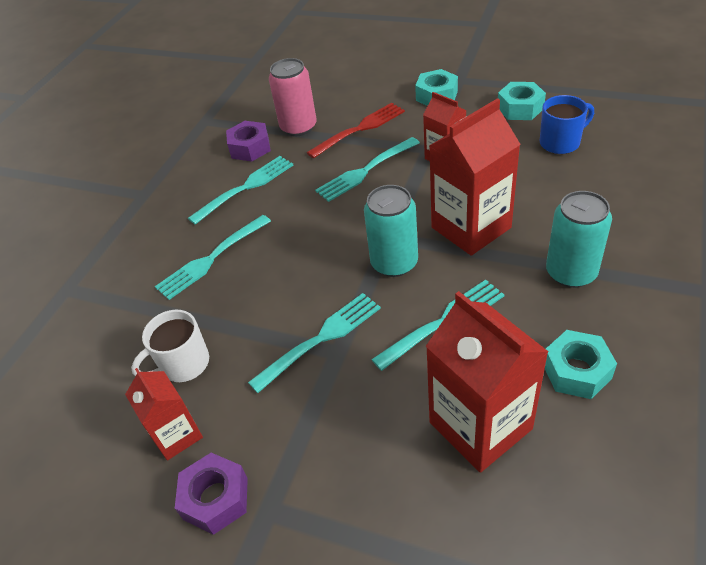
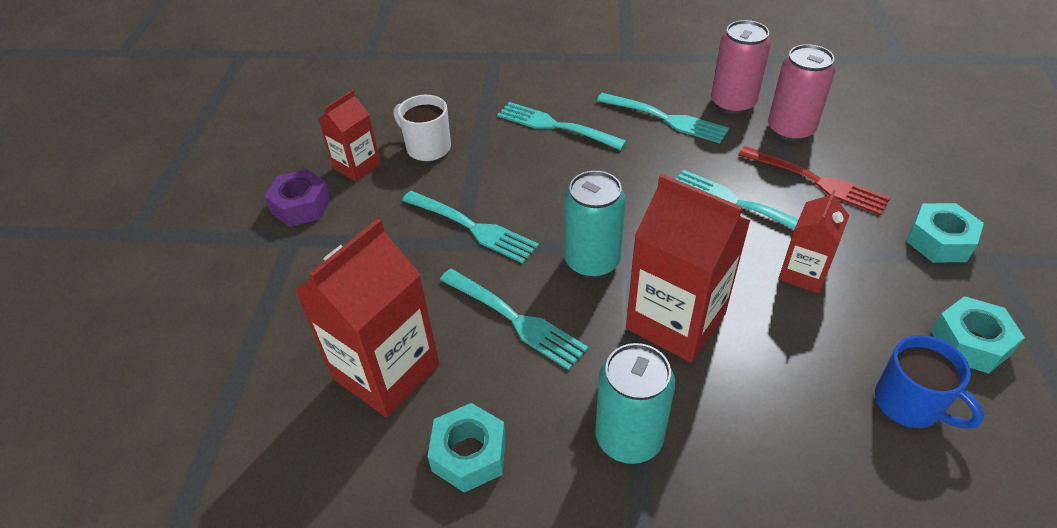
camera: 70 degrees right, 0 degrees up
purple nut [226,121,271,162] -> pink can [711,20,771,114]

